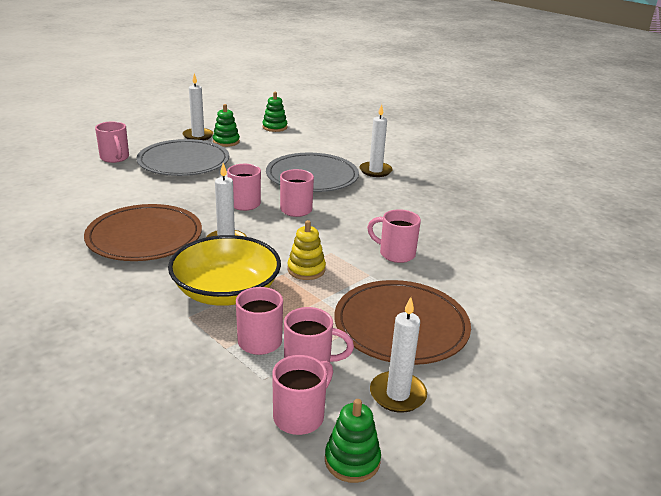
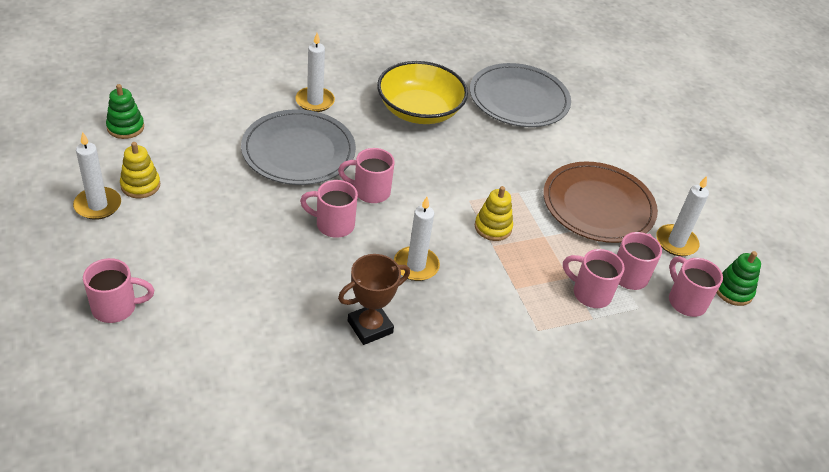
camera: 70 degrees left, 15 degrees up
brown plate [84,204,202,261] -> brown trophy [338,254,410,345]
grey plate [136,139,229,176] -> grey plate moved to [470,63,571,127]
yellow bowl [168,235,281,306] -> yellow bowl moved to [377,61,468,124]
green stacking toy [213,104,240,147] -> yellow stacking toy [120,142,160,198]
pink mug [367,209,421,263] -> none

